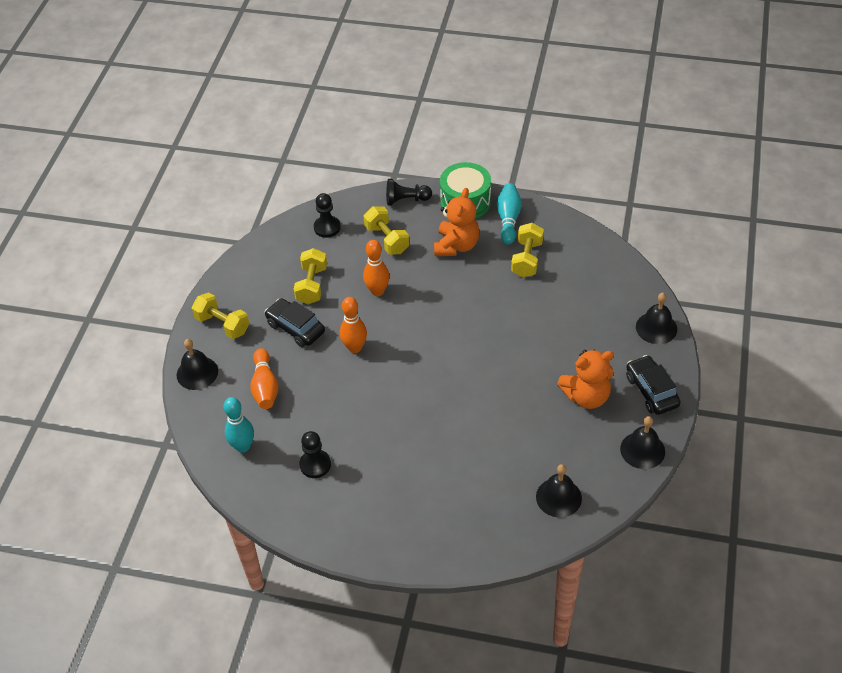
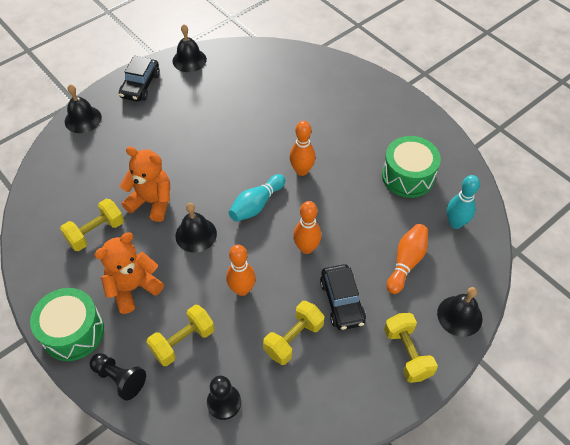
camera: 145 degrees left, 5 degrees up
black pawn [299,431,331,478] -> green drum [382,136,441,198]
yellow dumbbell [364,206,409,254] -> yellow dumbbell turned 45 degrees clockwise [147,305,215,366]
turquoise bowling pin [497,183,522,245] -> turquoise bowling pin moved to [229,174,286,222]
black bell [536,464,582,518] -> black bell moved to [175,203,217,253]
orange teddy bear [557,350,614,409] -> orange teddy bear moved to [120,147,170,222]
none -> orange bowling pin [290,121,315,176]

